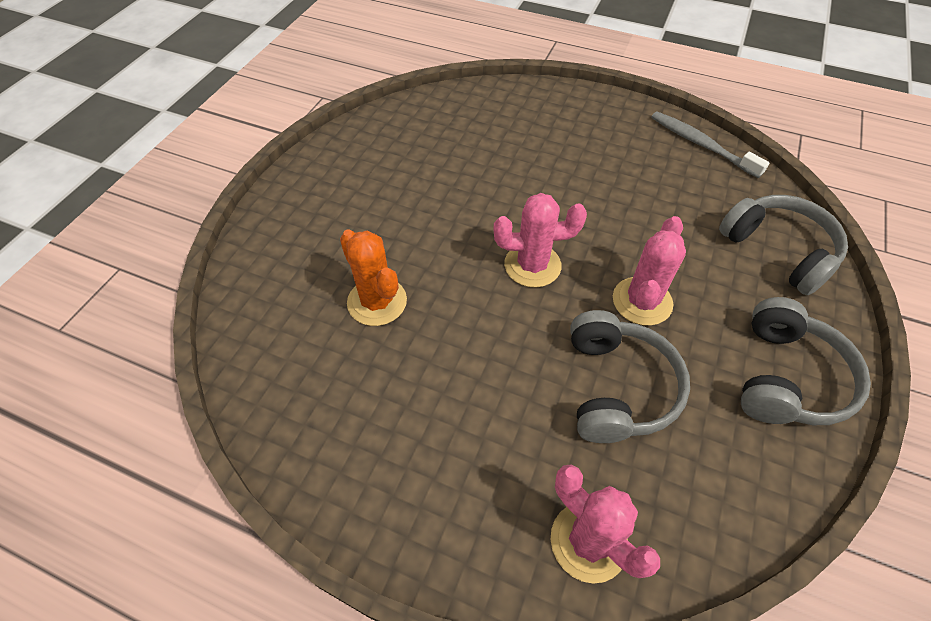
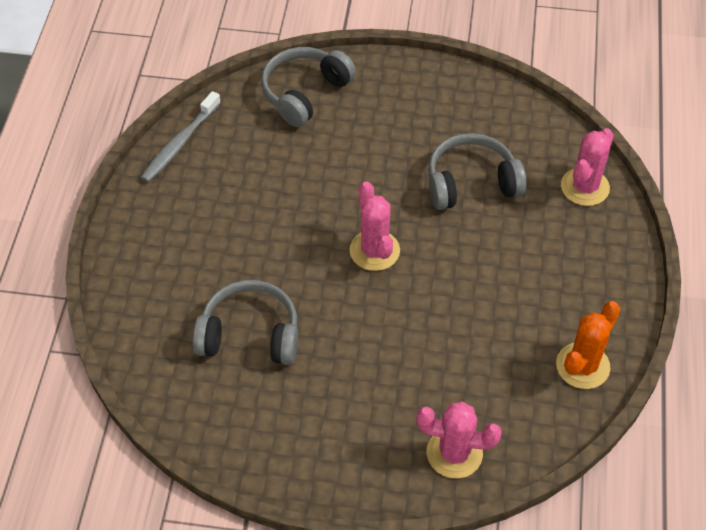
camera: 105 degrees left, 0 degrees up
orange cactus [340,230,407,326] -> orange cactus moved to [556,301,620,389]
pink cactus [613,216,686,326] -> pink cactus moved to [417,401,502,478]
grey headphones [741,297,871,425] -> grey headphones moved to [192,280,298,365]

